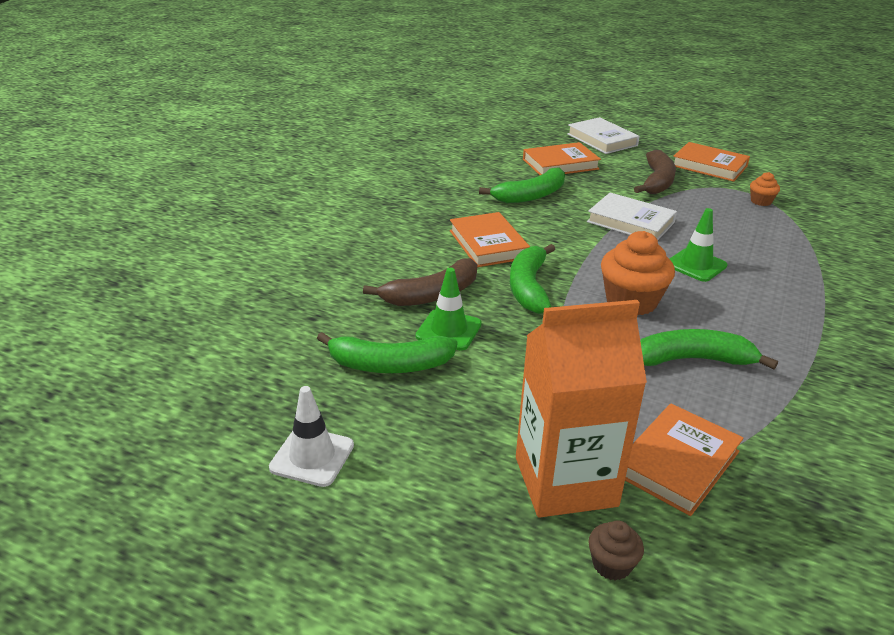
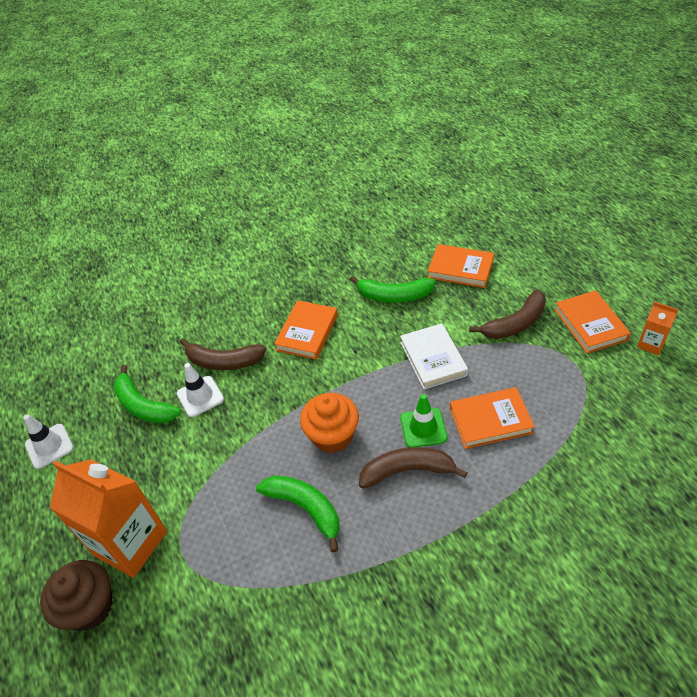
camera: 45 degrees right, 15 degrees up
green traffic cone [416,268,482,350] -> white traffic cone [177,363,224,417]
green banana [510,244,555,314] -> none
white book [567,117,640,154] -> none
brown cupcake [588,520,644,581] -> brown cupcake [40,560,113,631], size x2.00
orange book [625,403,744,516] -> orange book moved to [450,387,535,449]
orange cupcake [750,172,780,206] -> none
none -> brown banana [359,447,468,489]
none -> orange carton [637,302,679,355]

